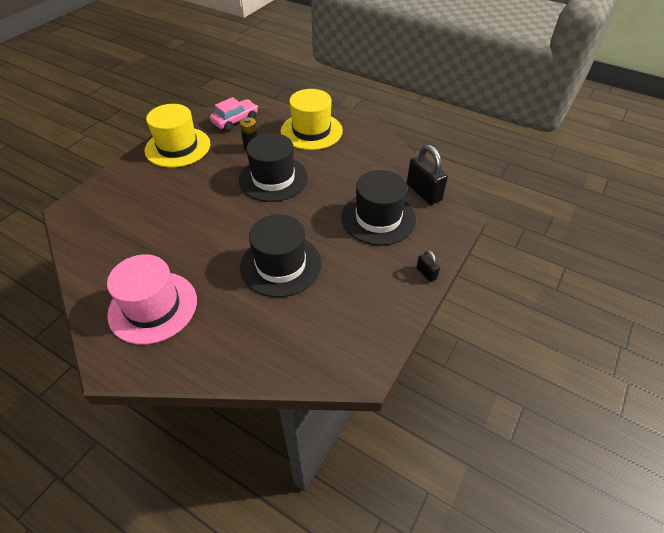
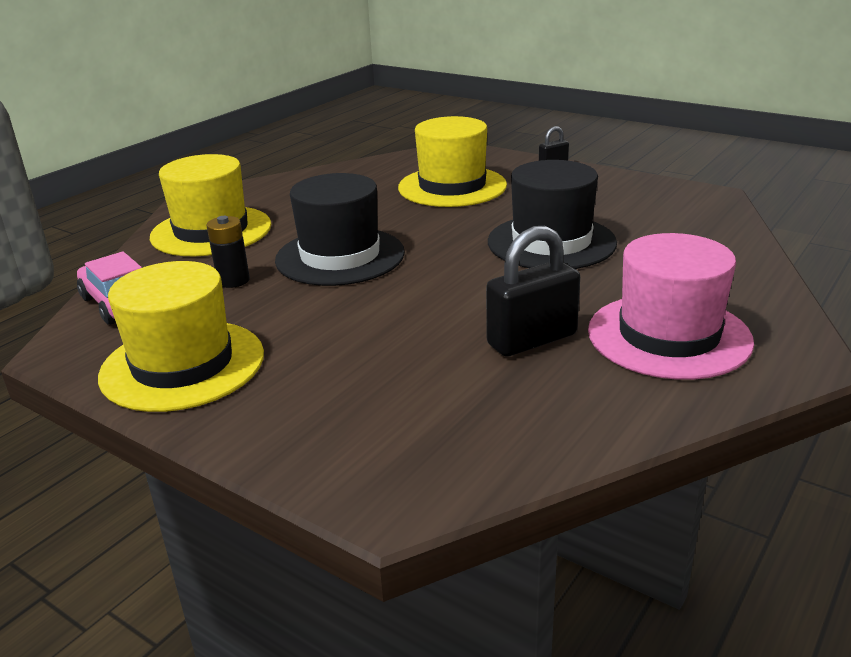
camera: 85 degrees left, 20 degrees down
black hat [341,170,416,245] -> yellow hat [398,116,507,207]
black padlock [407,145,448,205] -> black padlock moved to [486,226,580,357]

